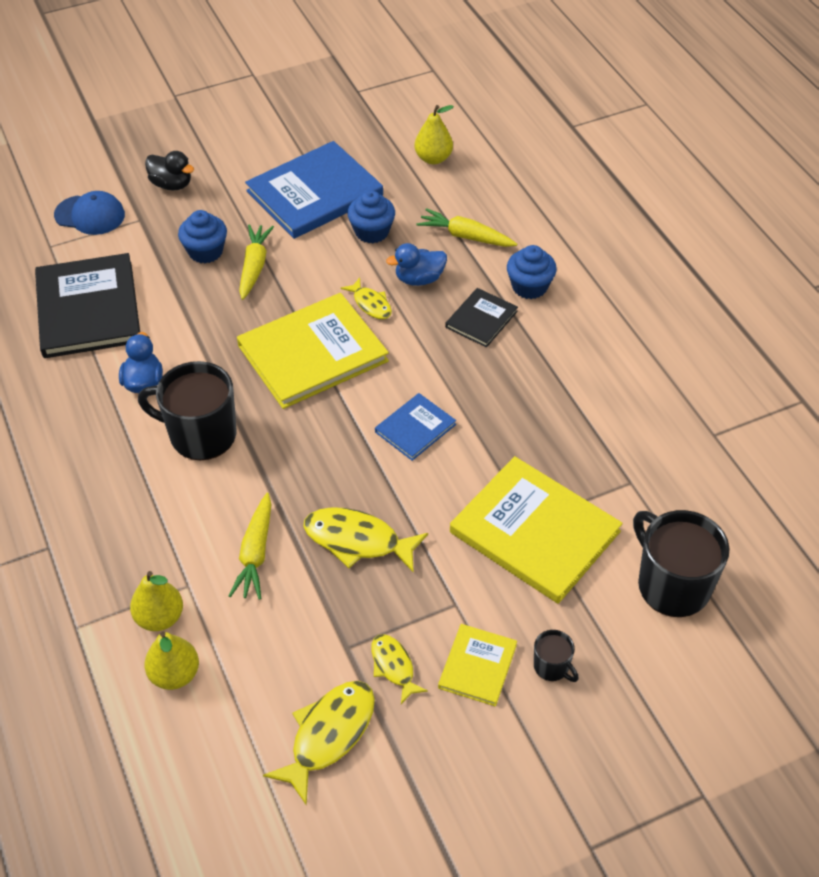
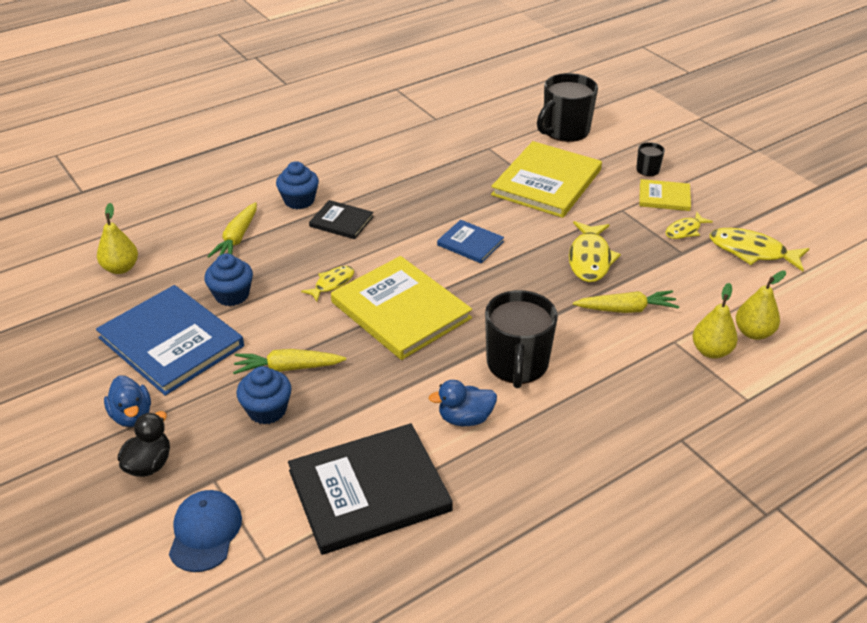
camera: 100 degrees left, 10 degrees down
blue duck [386,243,447,286] -> blue duck moved to [104,376,151,427]

